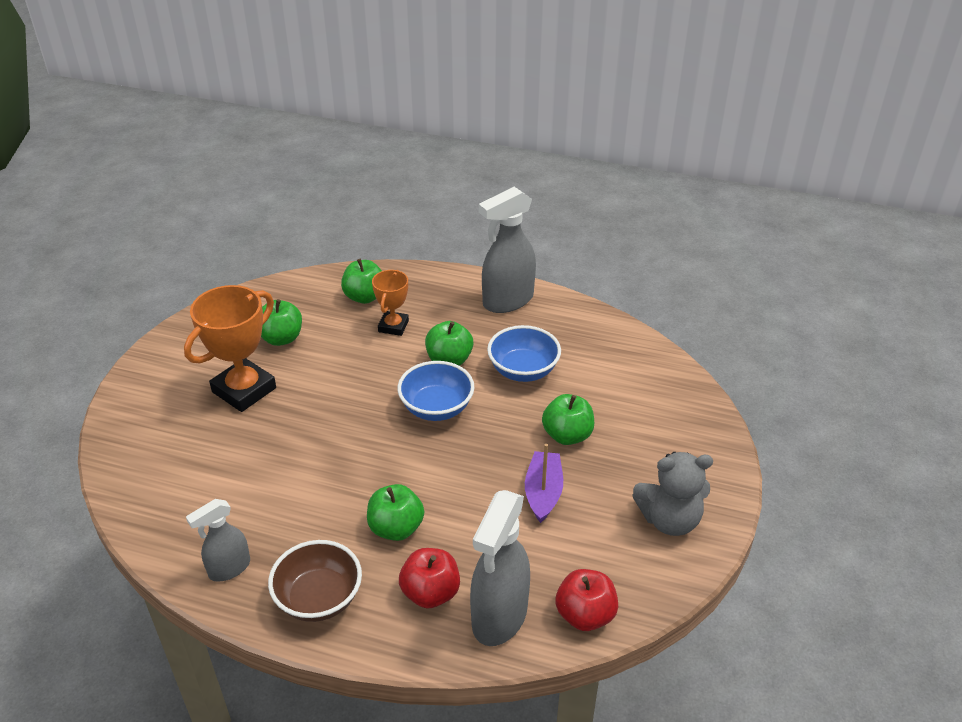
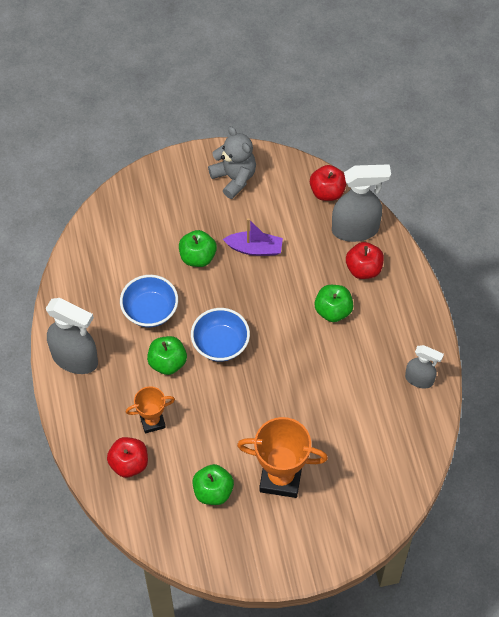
camera: 120 degrees left, 20 degrees up
brown bowl [268,540,362,622] -> none
green apple [341,259,382,304] -> red apple [107,437,148,478]
purple boat [525,444,563,523] -> purple boat turned 150 degrees counterclockwise [223,218,283,256]

